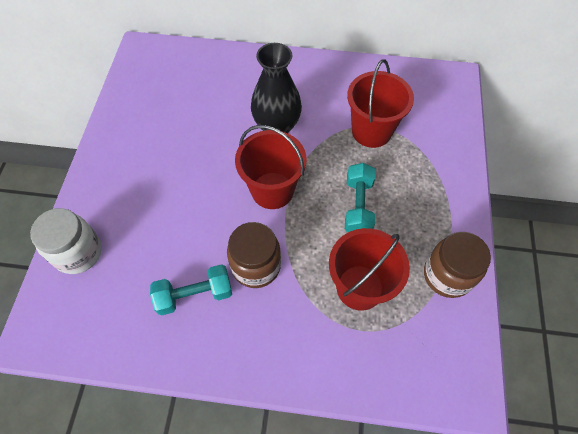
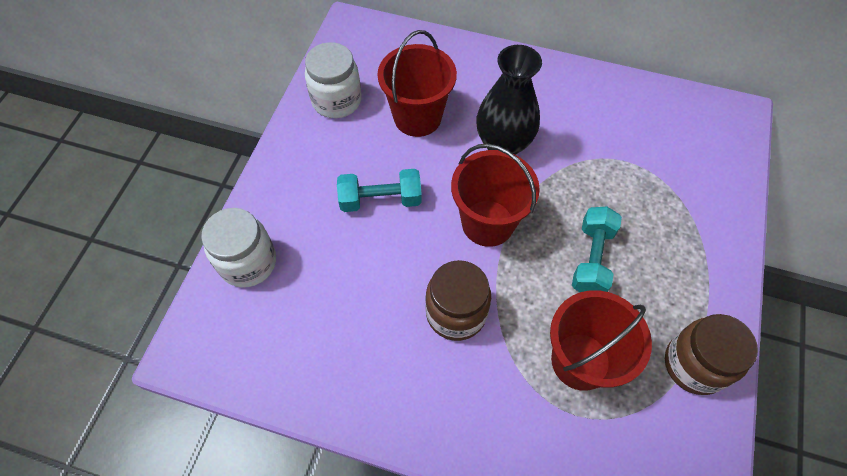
camera: 10 degrees right, 0 degrees up
turquoise dumbbell [150,264,232,315] -> turquoise dumbbell moved to [337,169,422,212]
red bucket [347,59,414,148] -> red bucket moved to [378,30,457,137]
none -> white jar [305,42,362,118]

